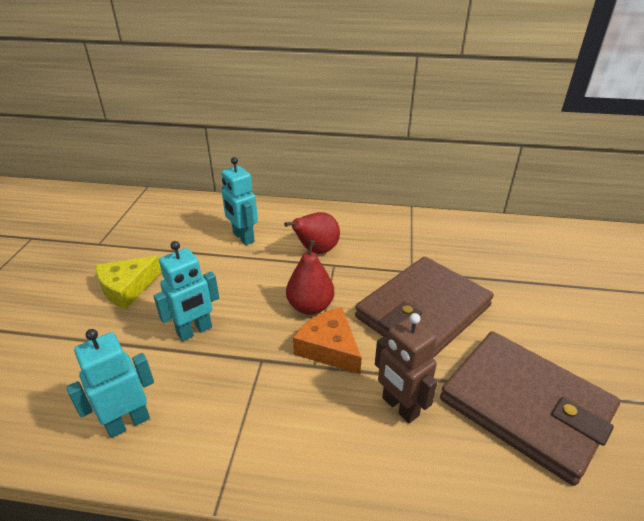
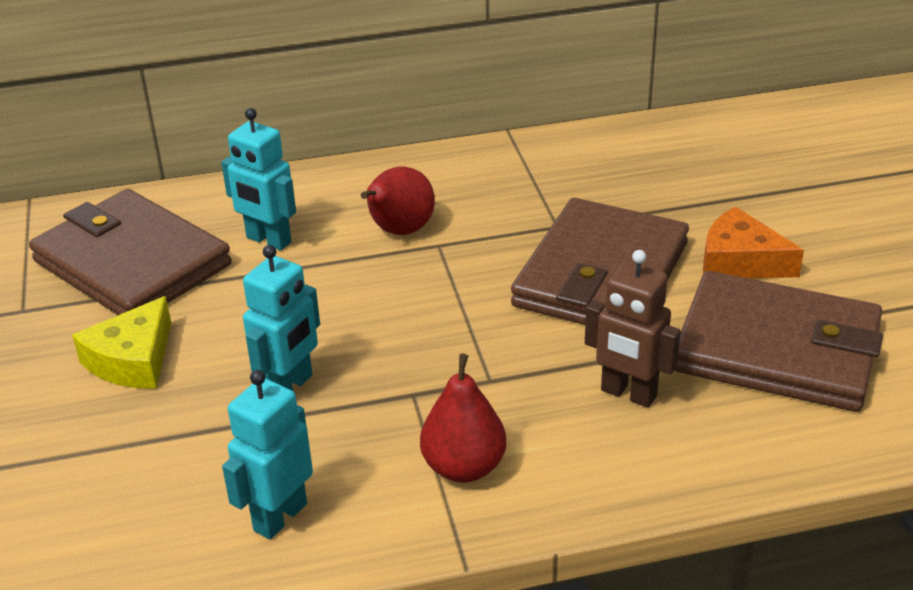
camera: 20 degrees left, 0 degrees up
red pear [286,240,334,315] -> red pear moved to [420,354,506,483]
orange cheese [293,307,361,374] -> orange cheese moved to [703,206,804,279]
none -> brown wallet [29,189,232,315]

